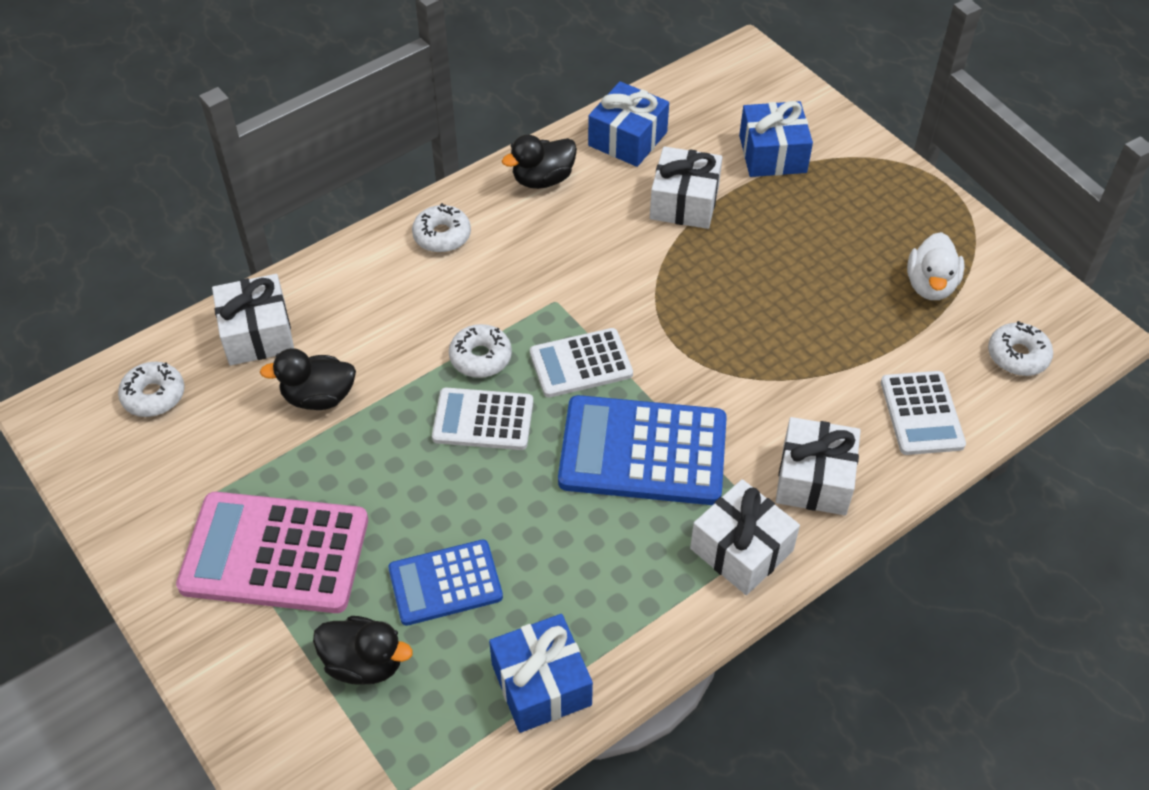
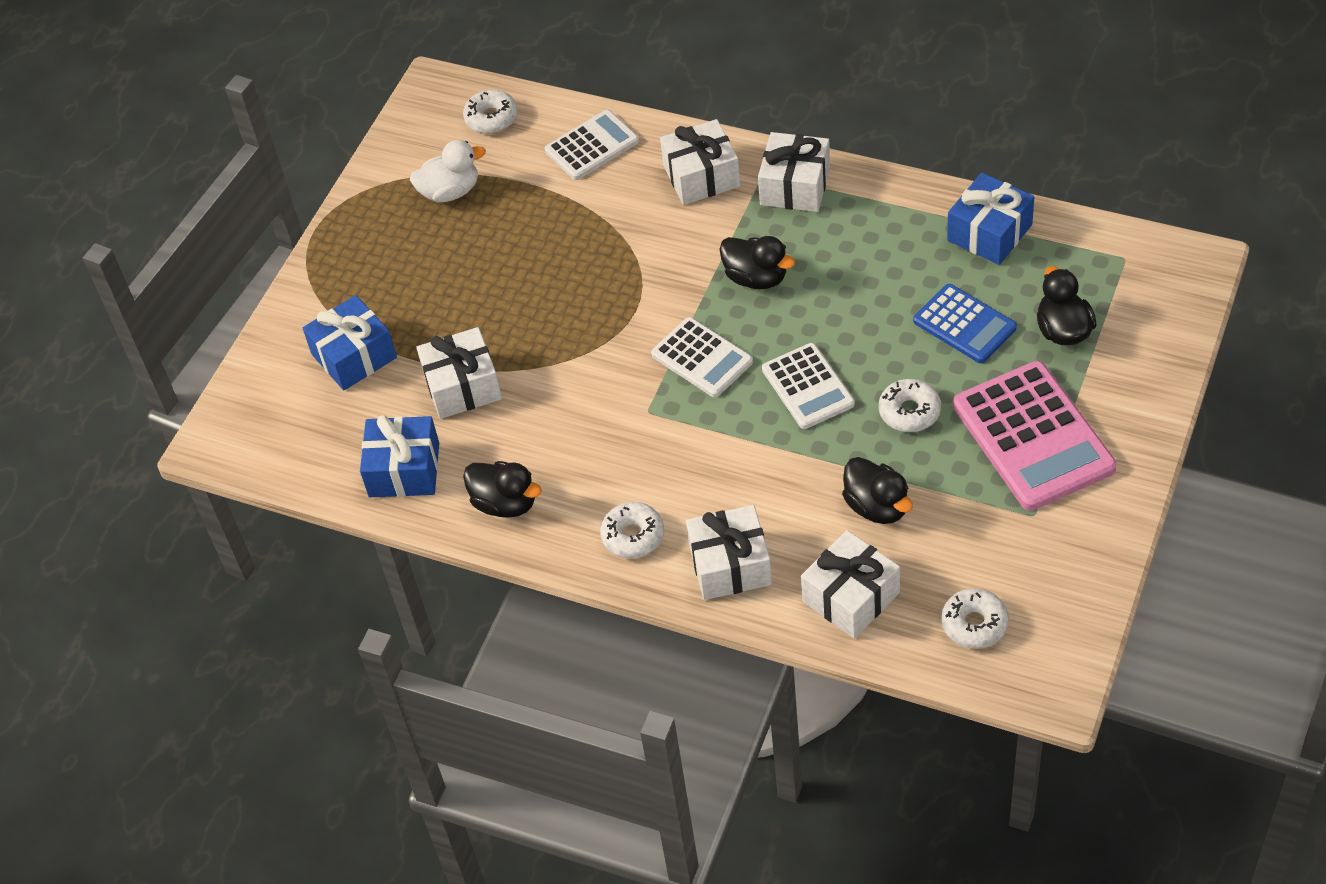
camera: 115 degrees left, 0 degrees up
white donut [449,324,512,378] -> white donut moved to [879,379,941,432]
blue calculator [558,395,727,505] -> black duck [720,236,795,289]
none -> white gift [686,505,772,600]

